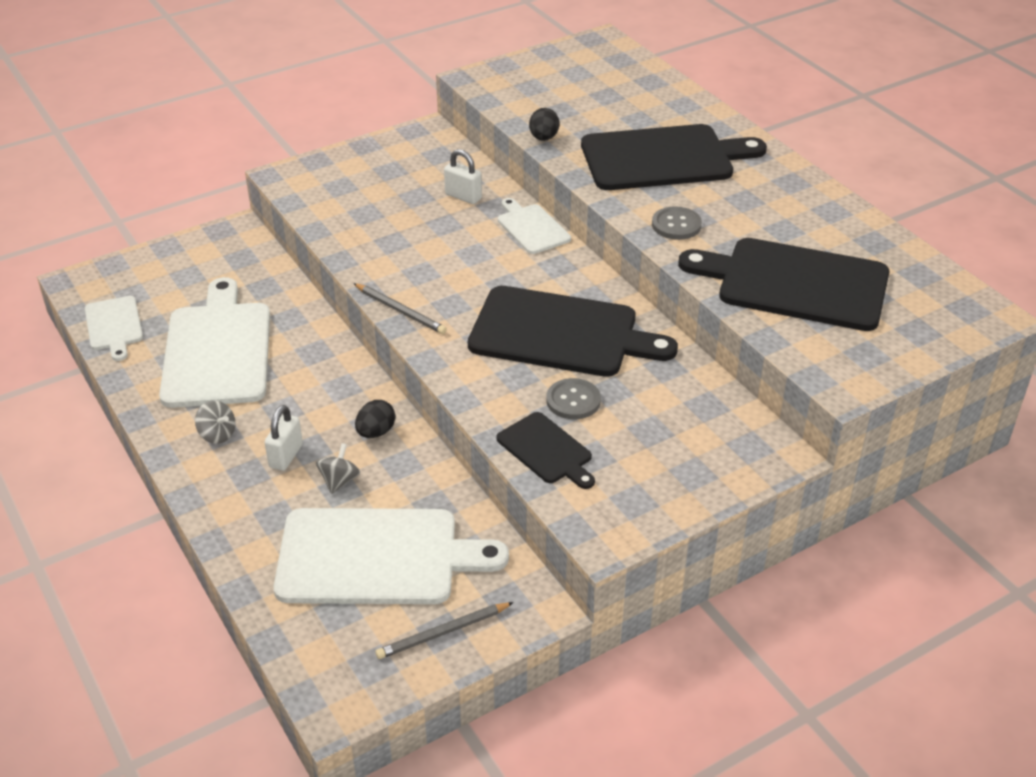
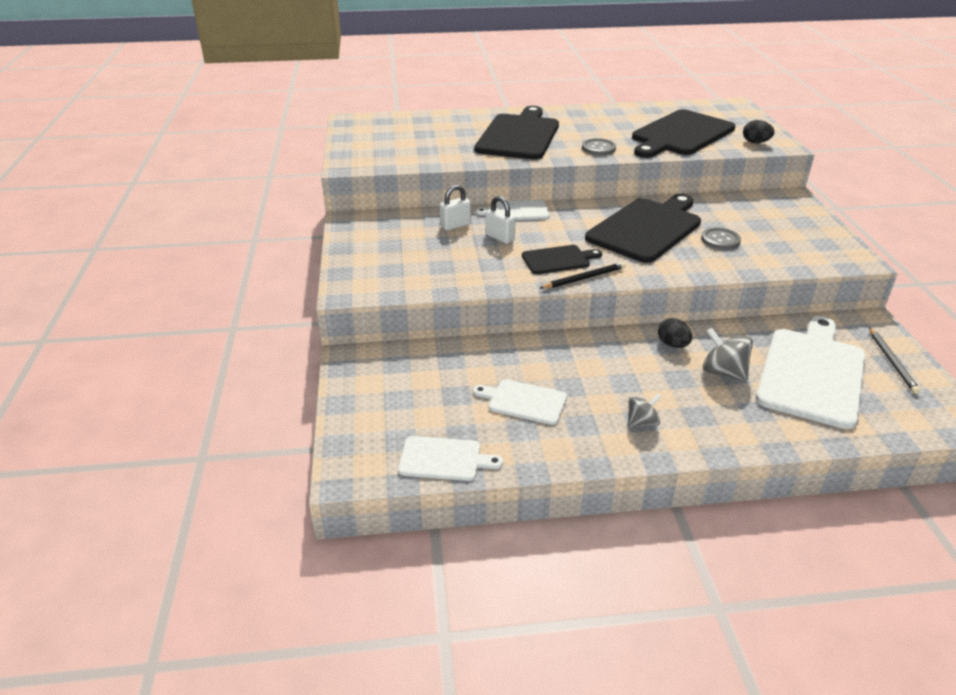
camera: 65 degrees left, 5 degrees down
white cutting board [159,277,270,408] -> white cutting board [473,379,567,425], size x0.51
white padlock [265,405,303,471] -> white padlock moved to [485,196,516,244]
grey spinning top [316,443,360,494] -> grey spinning top [703,328,753,382], size x1.53
grey pencil [353,283,447,334] -> black pencil [540,262,625,289]
black cutting board [496,412,595,489] -> black cutting board moved to [522,245,602,274]
black egg [529,108,559,141] -> black egg moved to [743,120,774,143]

